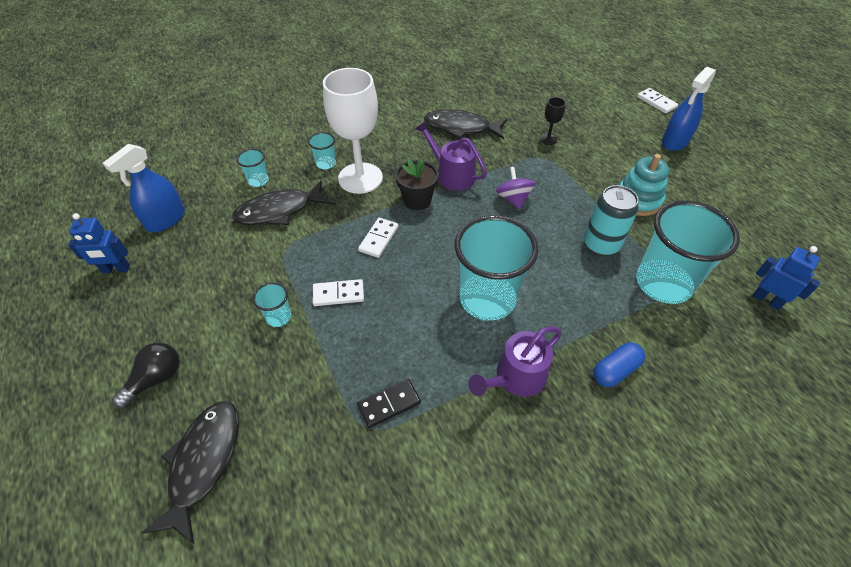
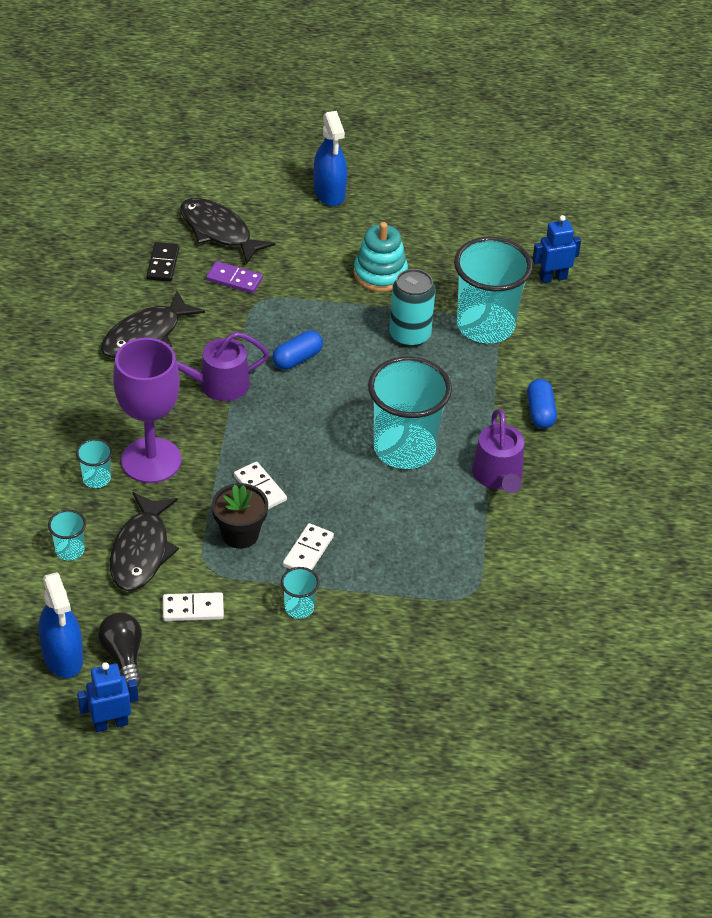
camera: 60 degrees left, 5 degrees down
blue robot [68,213,130,273] -> blue robot turned 135 degrees counterclockwise [77,662,138,732]
black light bulb [112,342,180,408] -> black light bulb moved to [98,612,142,686]
black fish [142,401,239,544] -> black fish moved to [180,198,275,264]
white goblet [323,68,383,194] -> purple goblet [113,338,181,483]
black domino [357,379,421,428] -> black domino moved to [146,242,180,282]
black flower pot [395,158,439,210] -> black flower pot moved to [212,483,268,549]
purple spinning top [496,167,535,209] -> blue capsule [272,330,323,370]
black goblet [539,97,566,145] -> purple domino [206,261,263,294]
white domino [637,88,678,114] -> white domino moved to [163,592,224,621]

